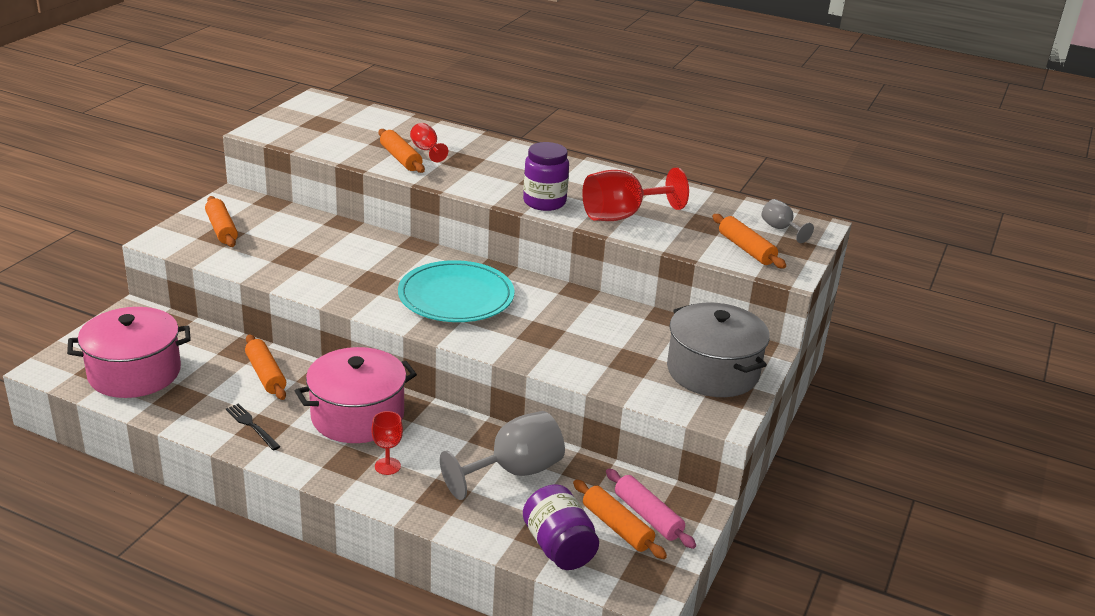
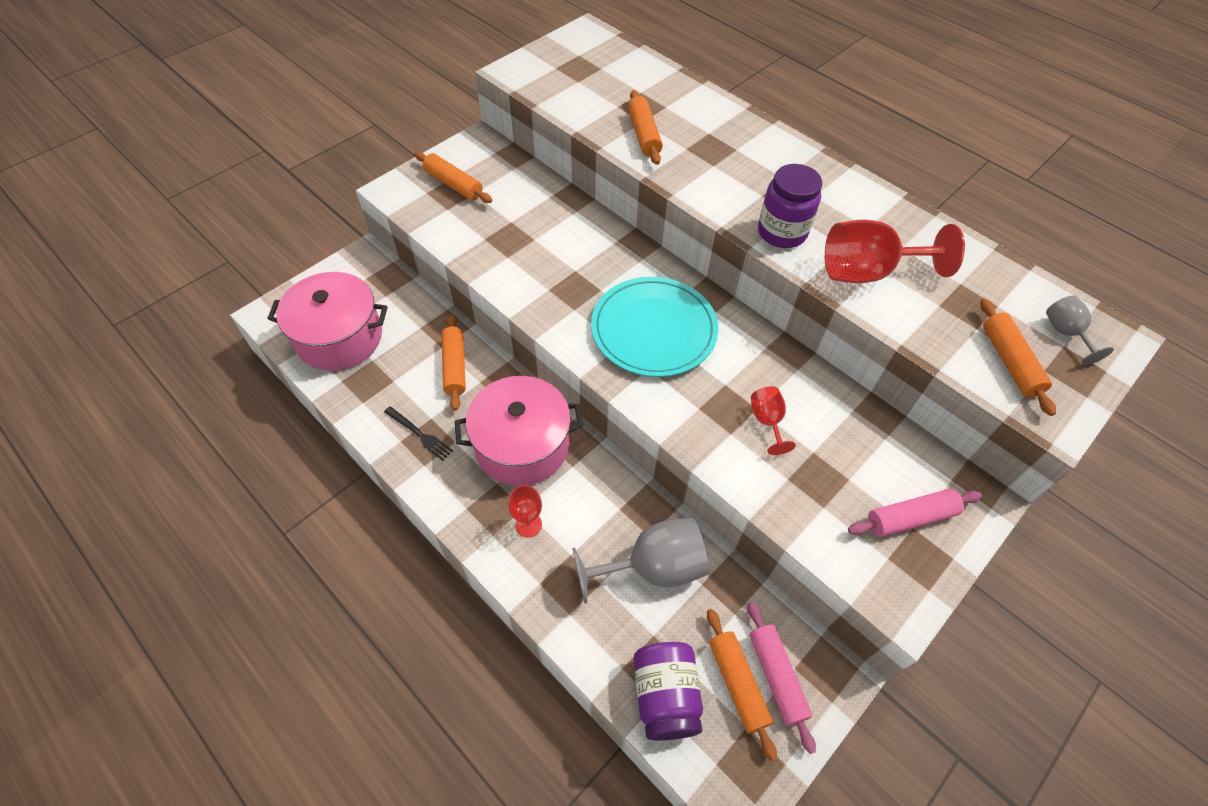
camera: 20 degrees right, 25 degrees up
orange rolling pin [205,196,238,247] -> orange rolling pin turned 45 degrees counterclockwise [414,151,492,203]
black fork [226,403,281,450] -> black fork turned 150 degrees clockwise [384,406,453,461]
red goblet [410,123,448,162] -> red goblet moved to [751,387,796,455]
grey pot [667,302,770,397] -> pink rolling pin [848,489,982,537]

